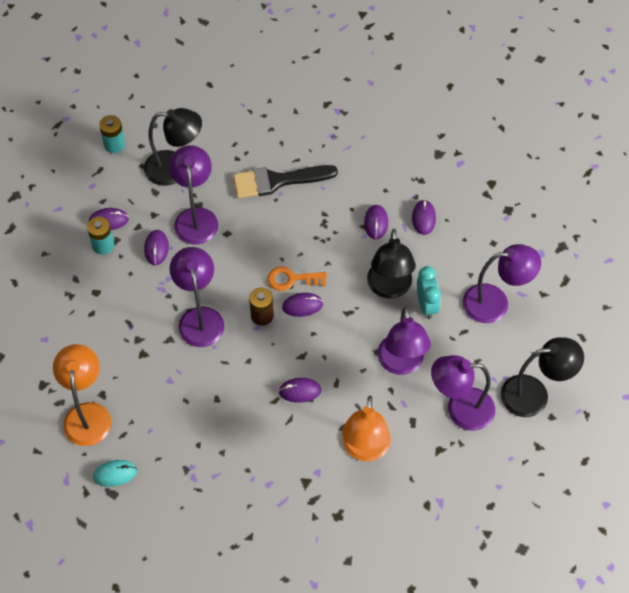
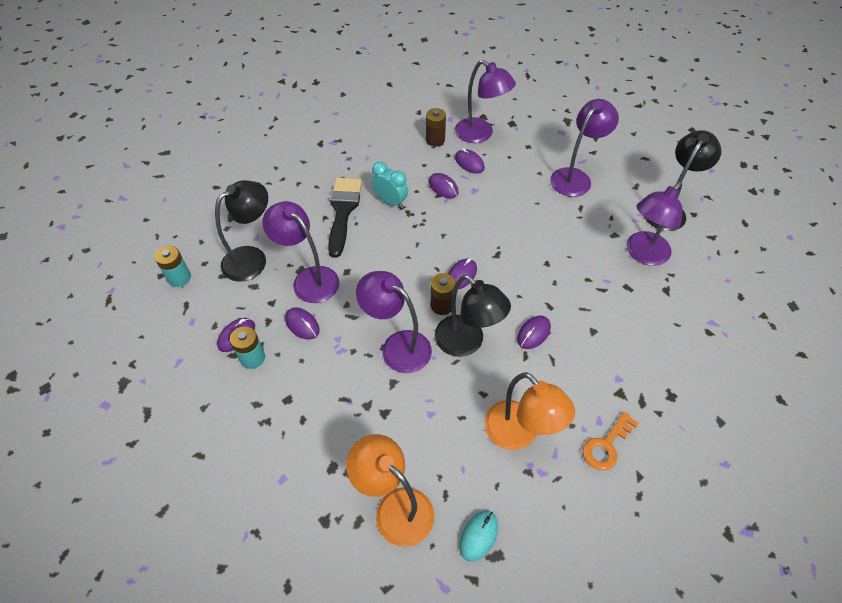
camera: 45 degrees left, 5 degrees down
black brush [233,165,338,199] -> black brush turned 150 degrees clockwise [328,178,362,258]
orange key [267,266,327,291] -> orange key moved to [583,412,639,471]
orange lamp [342,395,391,461] -> orange lamp moved to [484,372,575,450]
black lamp [367,229,416,299] -> black lamp moved to [435,275,511,357]
purple lamp [377,307,431,375] -> purple lamp moved to [455,60,516,143]
turquoise clock [417,266,441,319] -> turquoise clock moved to [372,162,408,208]
none -> brown battery [426,108,446,146]

